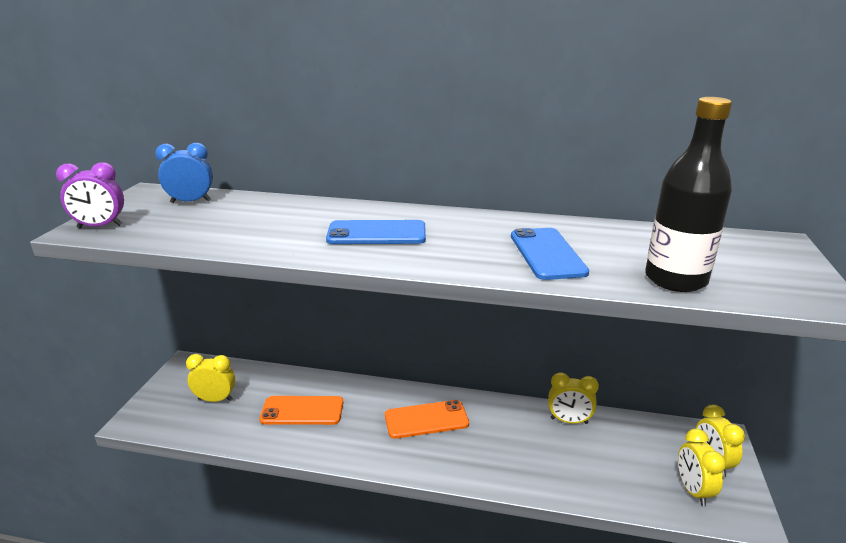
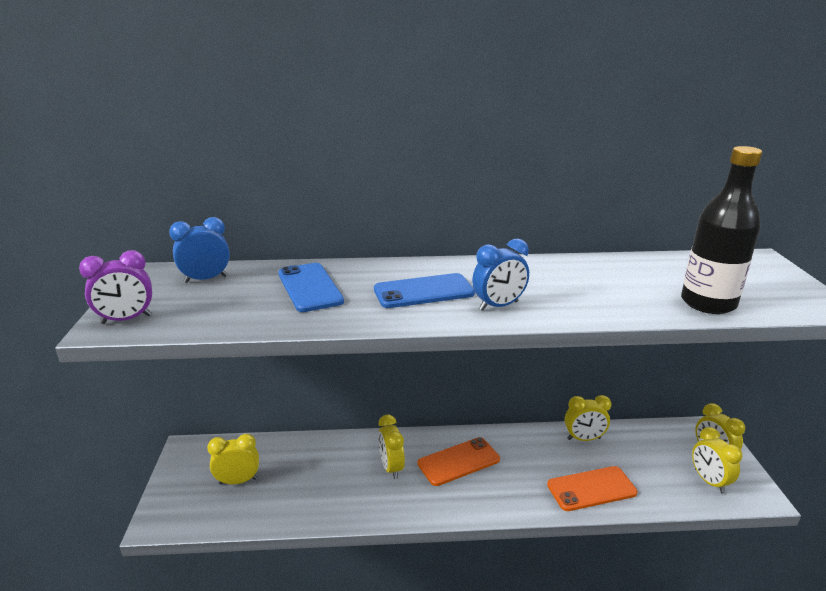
camera: 15 degrees left, 0 degrees up
orange phone [259,396,343,425] -> orange phone moved to [547,466,637,511]
blue phone [511,228,589,280] -> blue phone moved to [278,263,344,312]
none -> yellow clock [378,415,405,479]
none -> blue clock [472,239,529,311]

